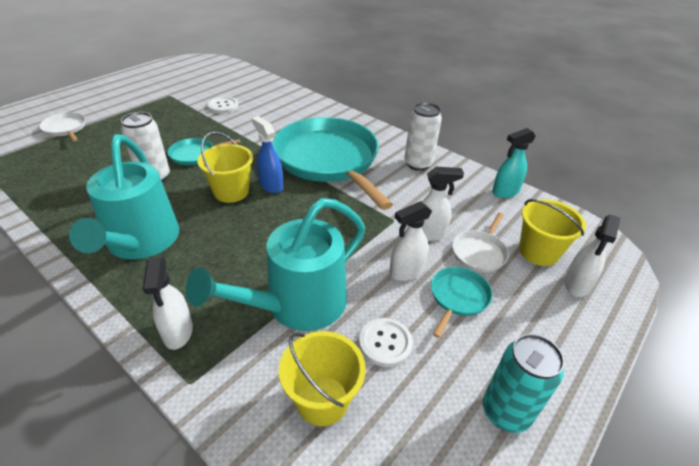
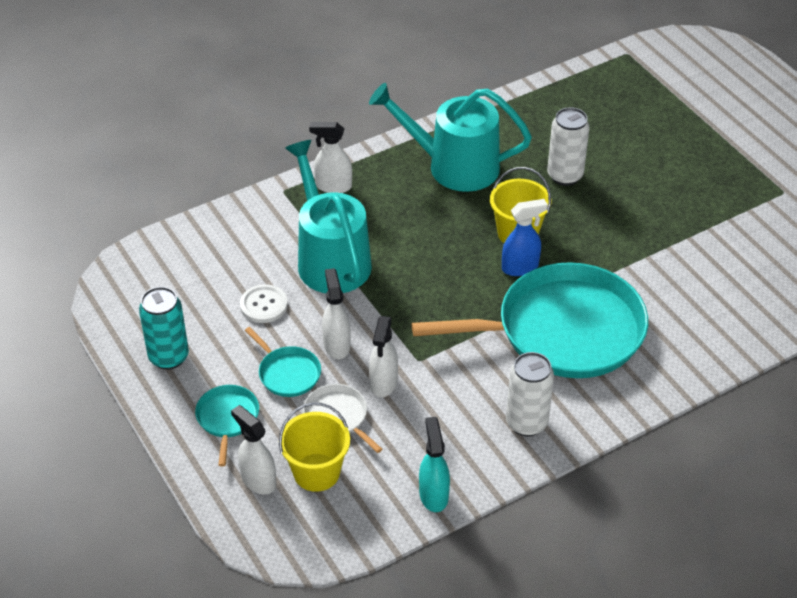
camera: 110 degrees right, 5 degrees up
white pan [39,112,86,141] -> none
turquoise pan [168,138,240,165] -> turquoise pan moved to [195,385,259,466]
white button [208,97,239,114] -> none
yellow bucket [279,331,366,426] -> none

